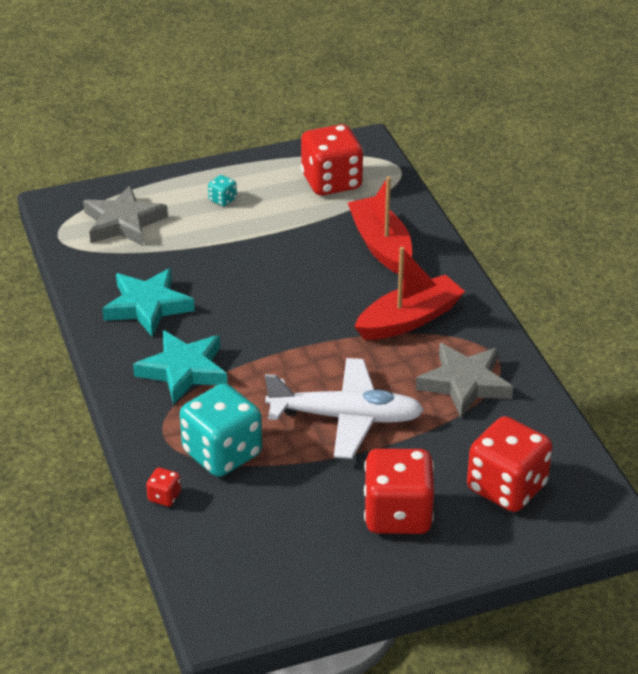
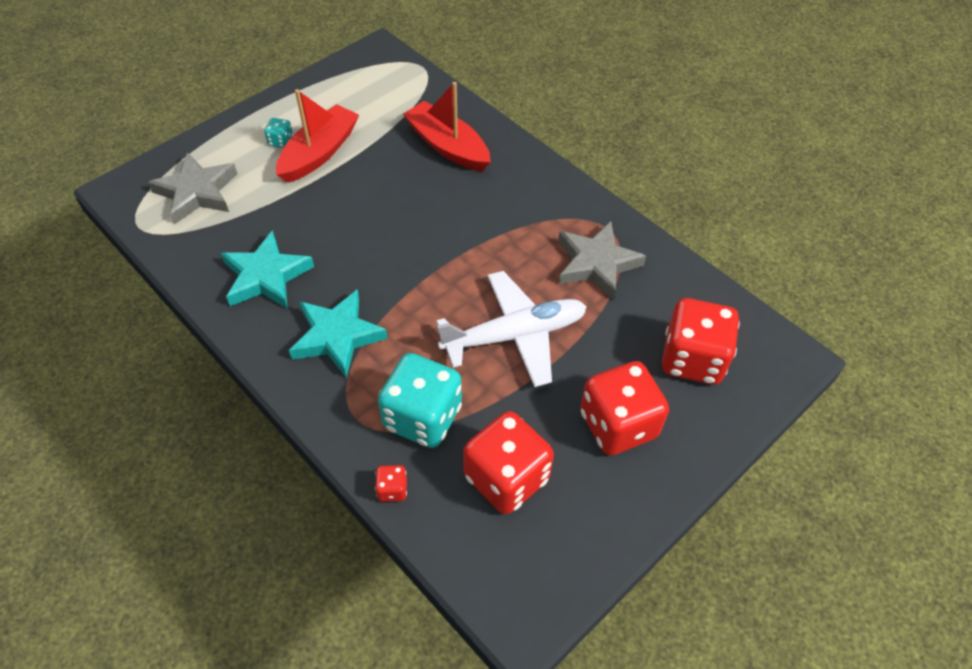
camera: 25 degrees left, 15 degrees up
red dice [301,124,363,195] -> red dice moved to [463,411,554,514]
red boat [354,247,465,340] -> red boat moved to [276,89,359,183]

